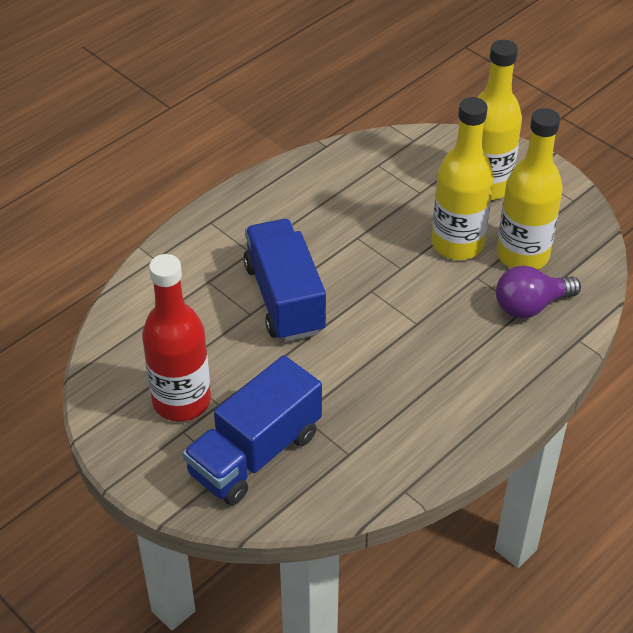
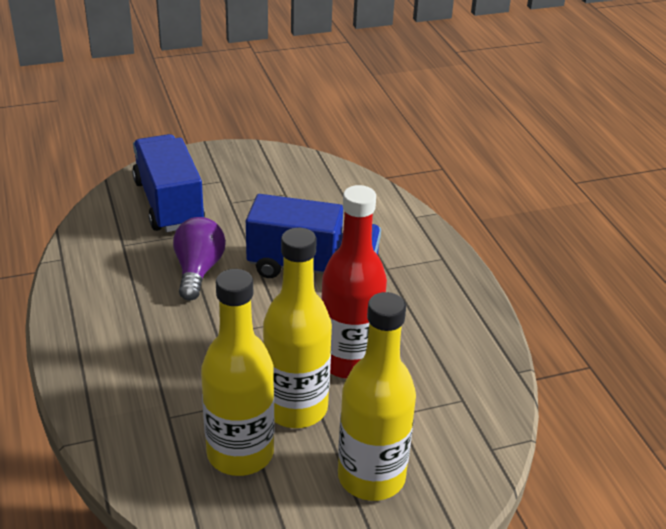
camera: 115 degrees right, 10 degrees down
red bottle [142,254,211,422] -> red bottle moved to [322,185,387,379]
purple light bulb [496,265,581,319] -> purple light bulb moved to [173,217,226,301]

